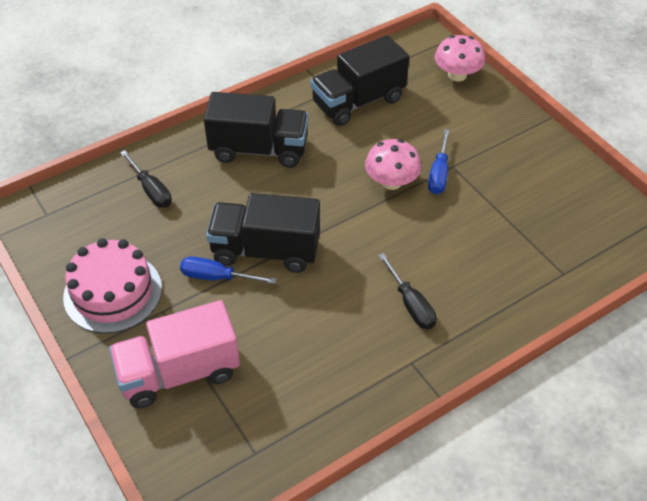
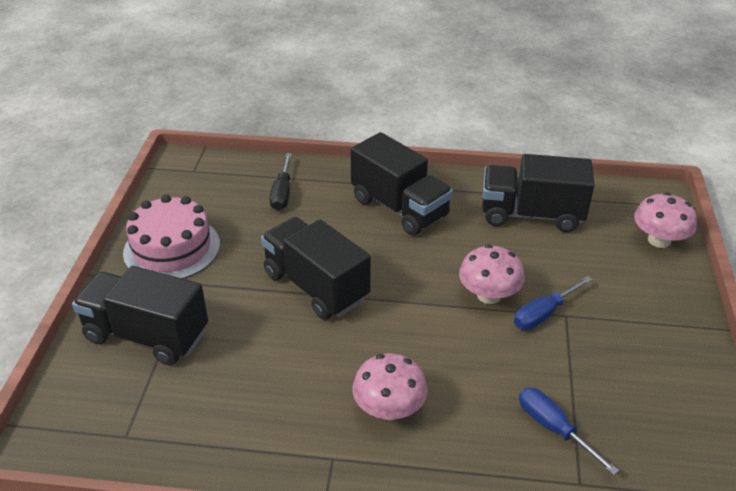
camera: 40 degrees right, 10 degrees down
pink truck [109,300,240,408] -> black truck [72,266,208,365]
blue screwdriver [180,256,277,284] -> blue screwdriver moved to [519,387,619,475]
black screwdriver [378,253,436,329] -> pink mushroom [352,353,428,420]

